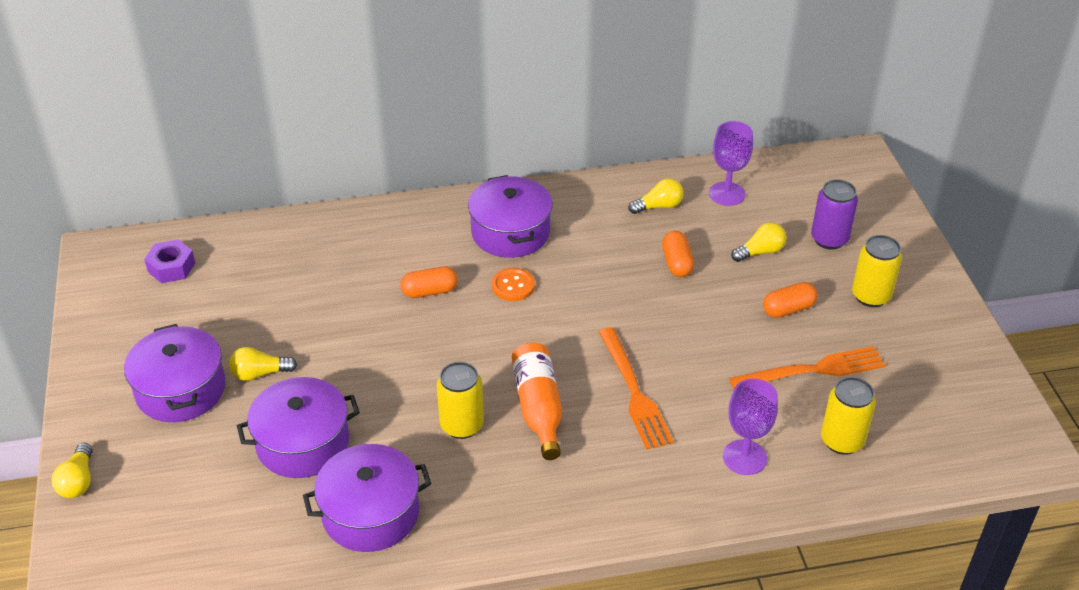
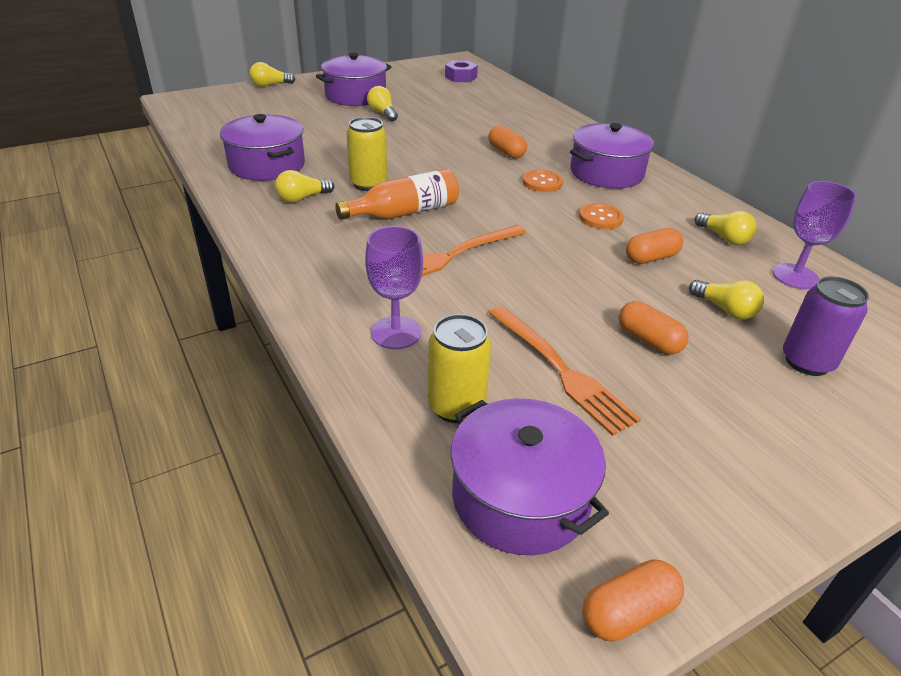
camera: 70 degrees right, 5 degrees down
purple pot [237,377,360,478] -> purple pot moved to [451,398,609,555]
yellow can [852,235,902,307] -> none
none -> yellow light bulb [275,170,335,203]
none -> orange button [579,203,624,229]
none -> orange capsule [582,559,684,641]

